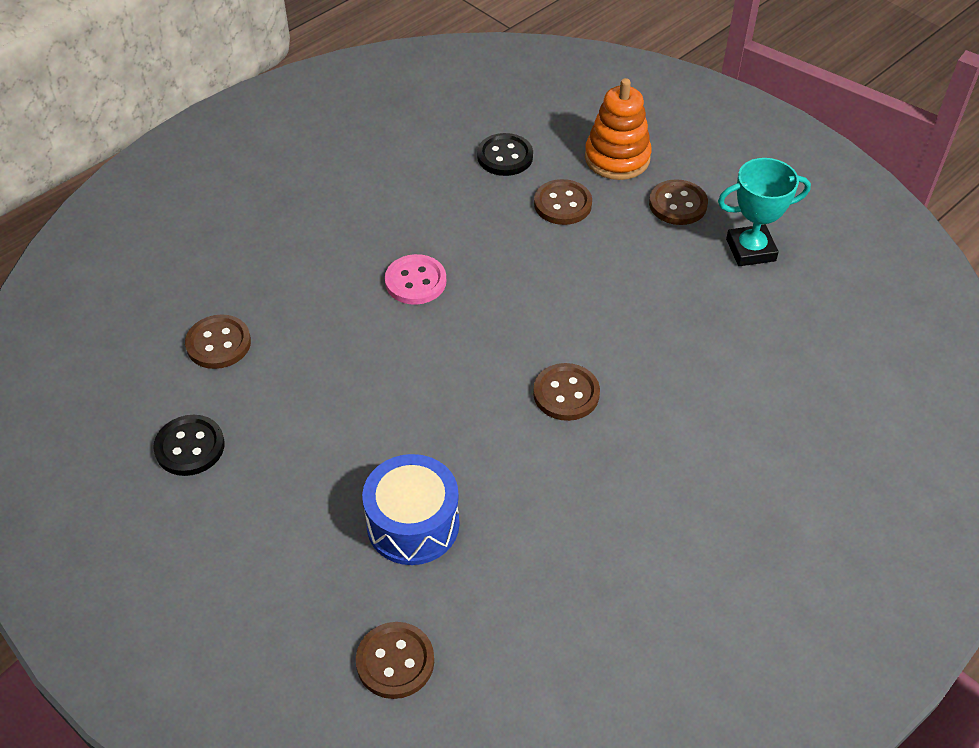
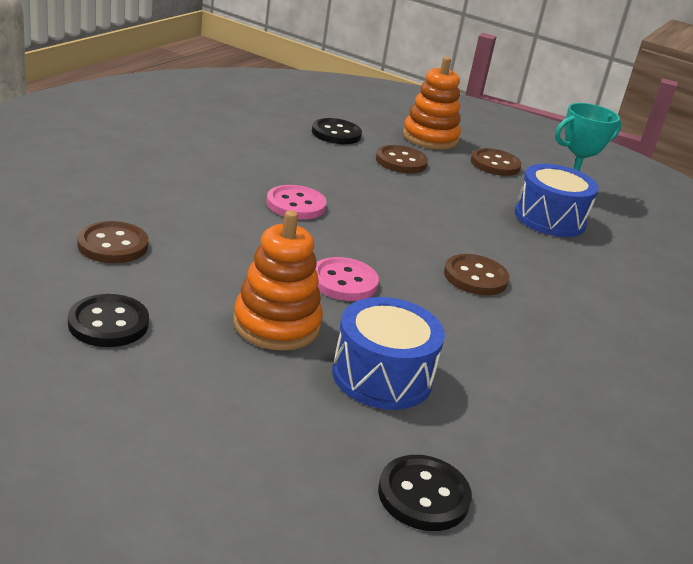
camera: 20 degrees left, 20 degrees down
brown button [356,622,434,699] -> black button [378,455,472,531]
none -> orange stacking toy [233,210,323,351]
none -> pink button [315,257,379,301]
none -> blue drum [515,164,599,237]

